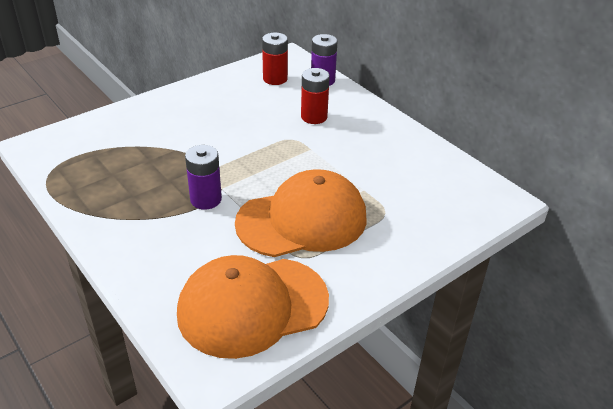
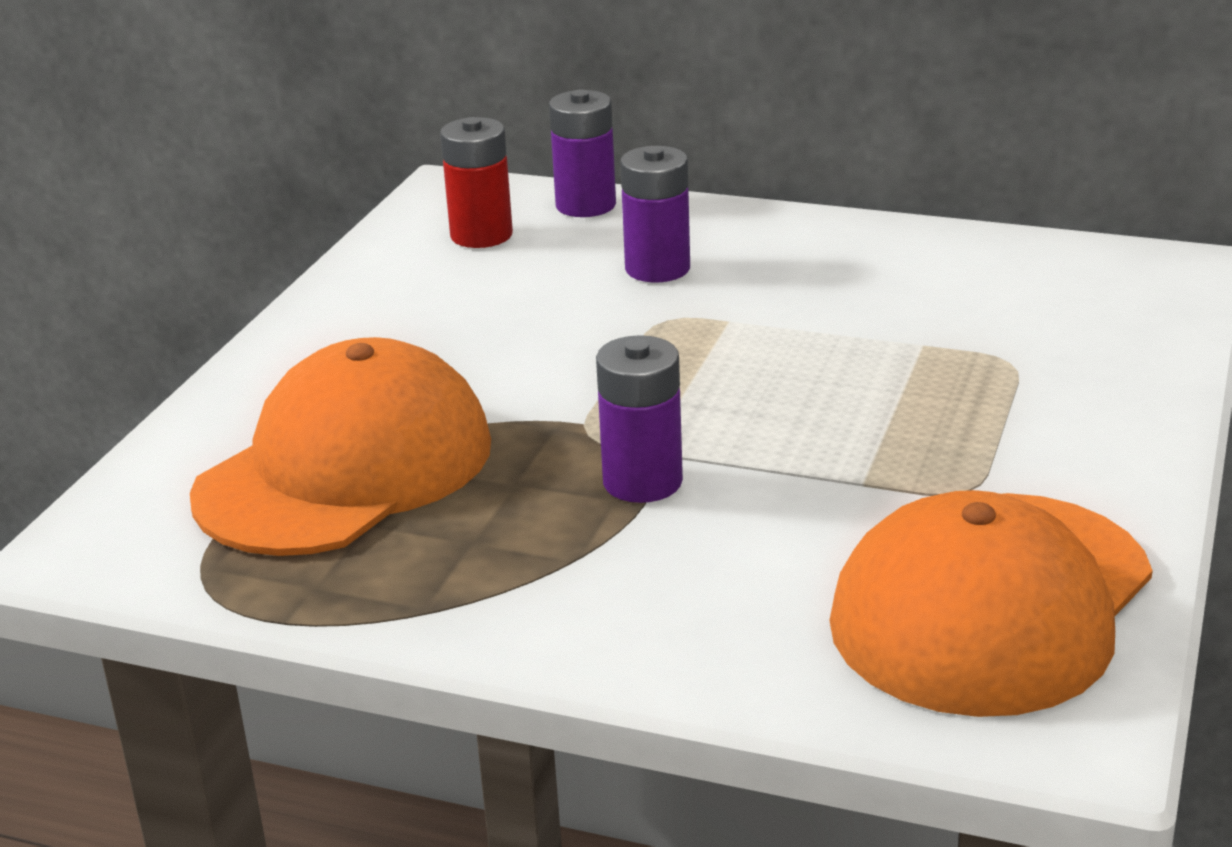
camera: 30 degrees left, 10 degrees down
orange cap [235,169,367,257] -> orange cap moved to [190,337,491,556]
red battery [301,68,330,124] -> purple battery [620,146,690,282]

